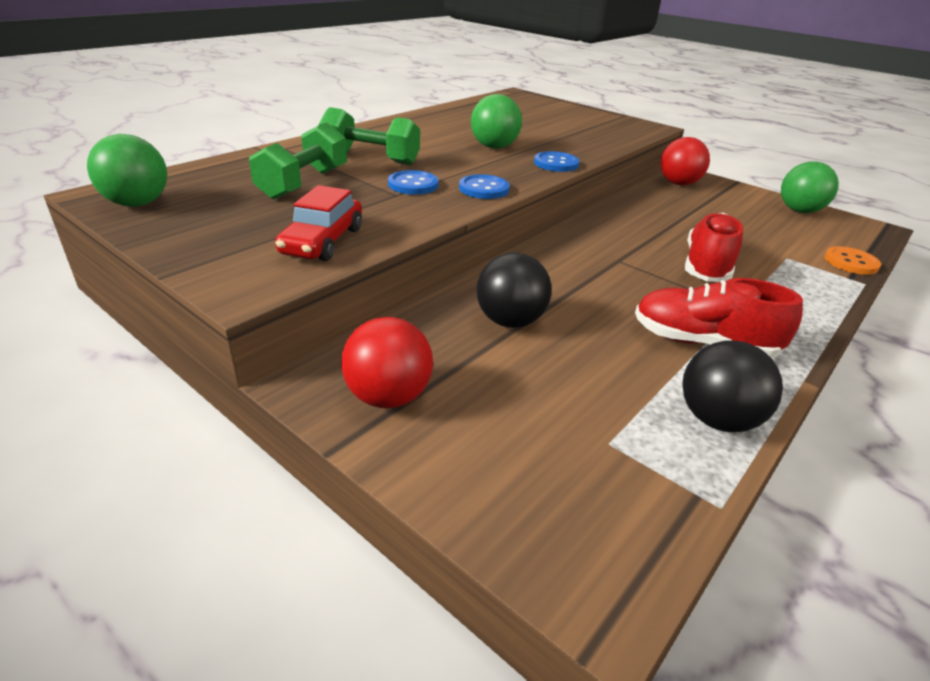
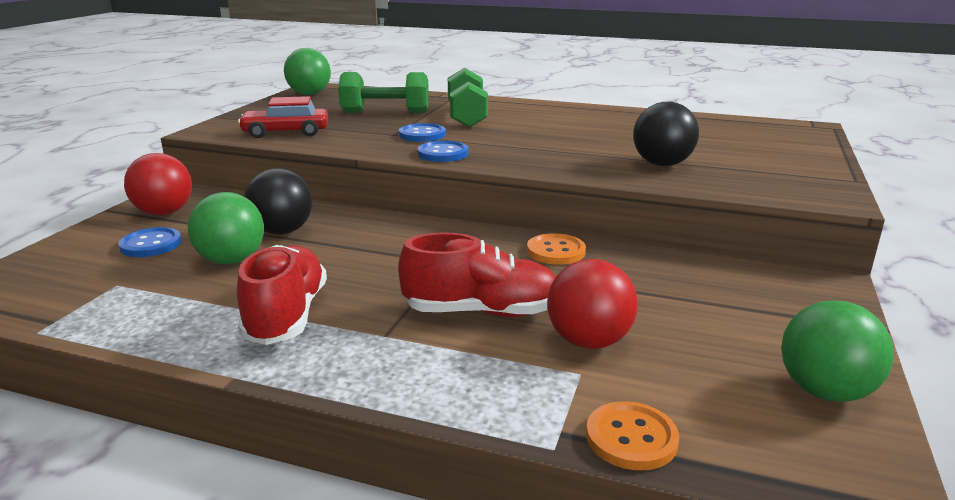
camera: 70 degrees right, 10 degrees down
green ball [471,94,522,149] -> green ball moved to [188,192,264,264]
blue button [534,151,580,172] -> blue button moved to [118,227,182,257]
red ball [661,137,710,185] -> red ball moved to [547,259,638,349]
black ball [682,340,783,432] -> black ball moved to [633,102,699,166]
none -> orange button [527,233,586,265]

